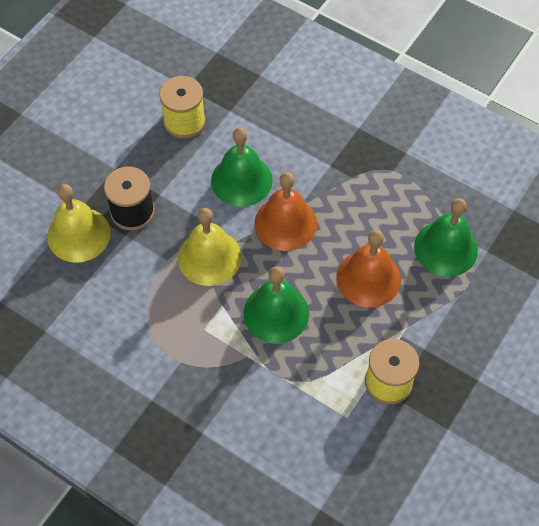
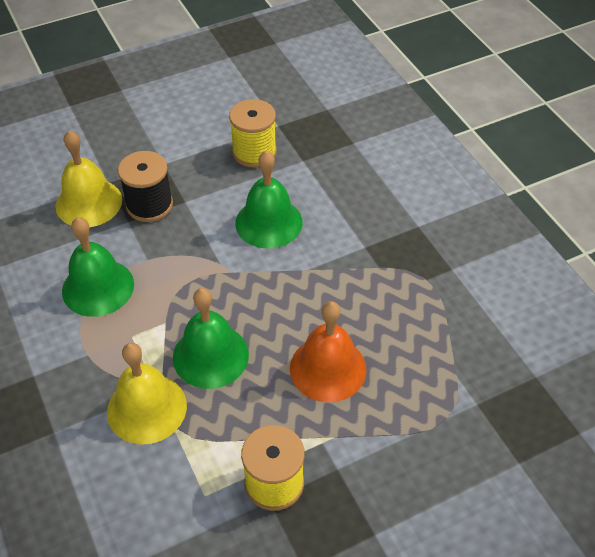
camera: 30 degrees right, 10 degrees down
yellow bell [178,208,242,286] -> yellow bell moved to [107,343,187,445]
orange bell [254,172,317,251] -> none
green bell [414,198,478,277] -> green bell moved to [62,217,134,317]

